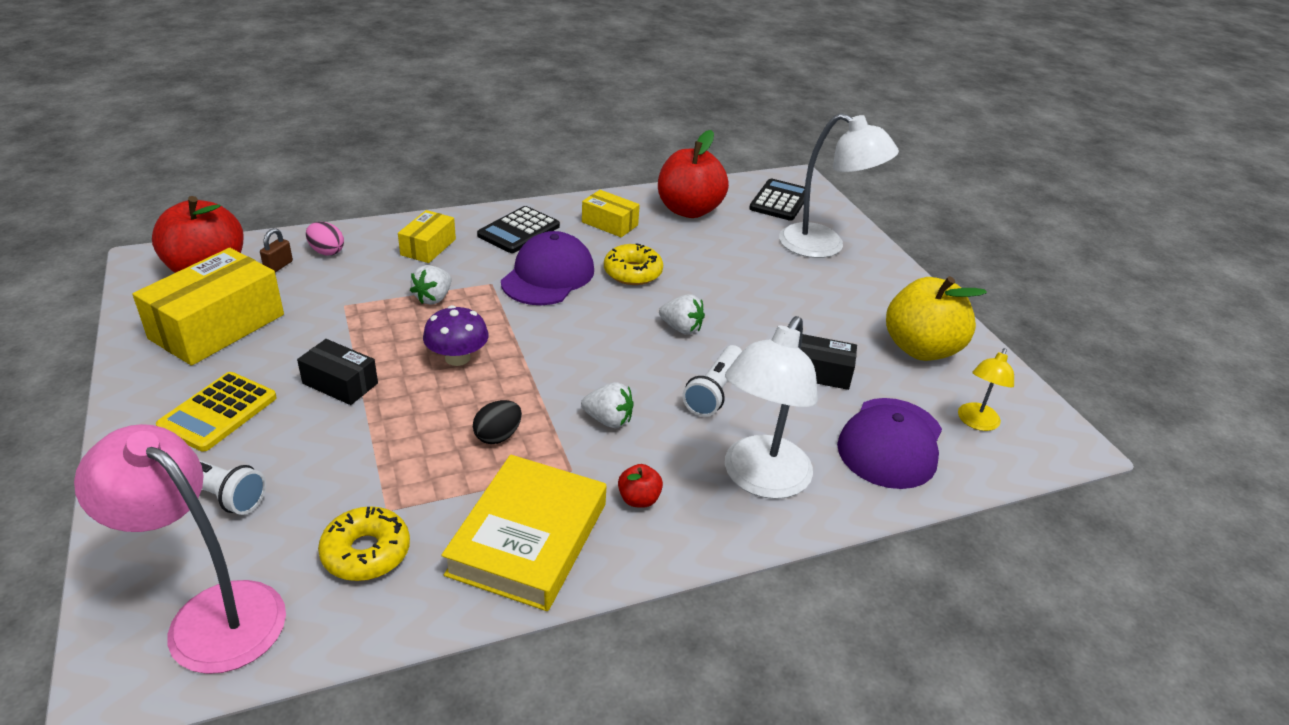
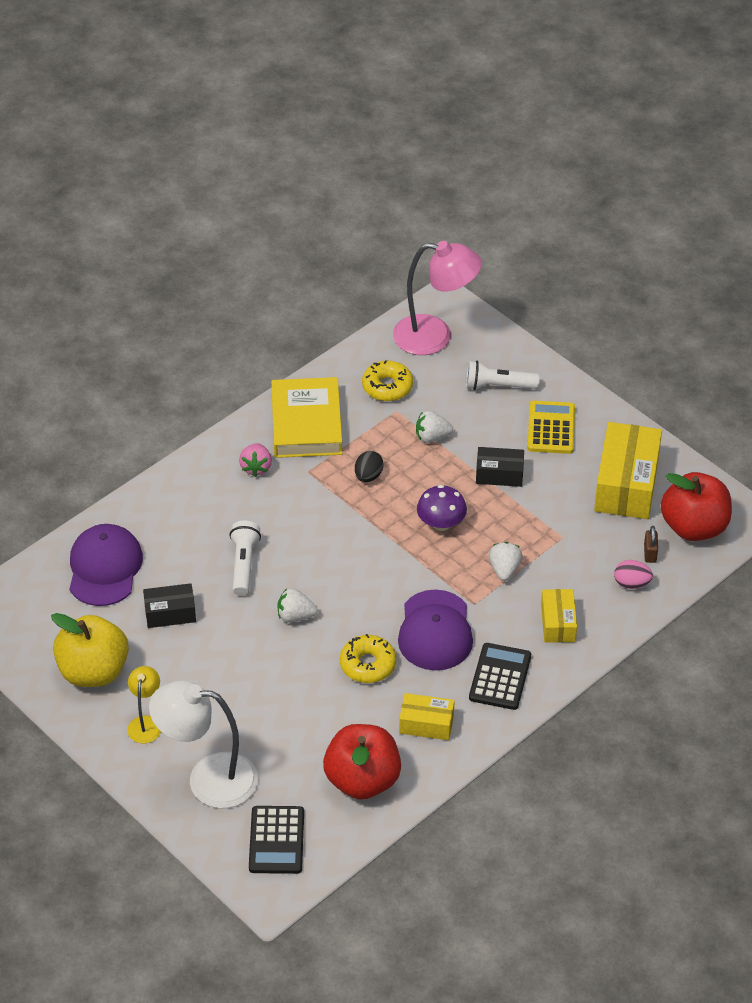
camera: 160 degrees right, 10 degrees up
white strawberry [581,382,634,428] -> white strawberry moved to [416,411,453,443]
red apple [618,464,663,508] -> pink strawberry [239,443,272,477]
white lamp [725,316,818,499] -> none
yellow lamp [958,348,1014,431] -> yellow lamp moved to [127,666,161,743]

